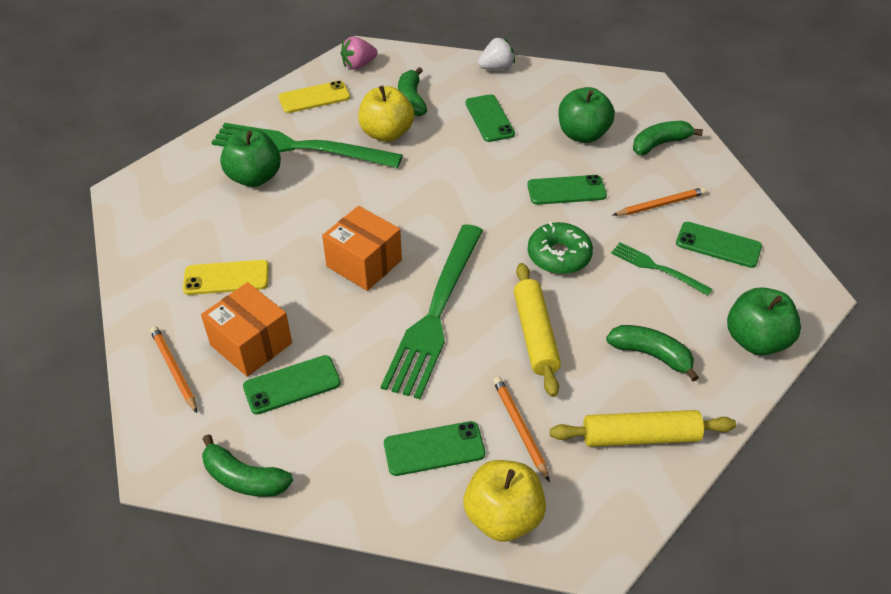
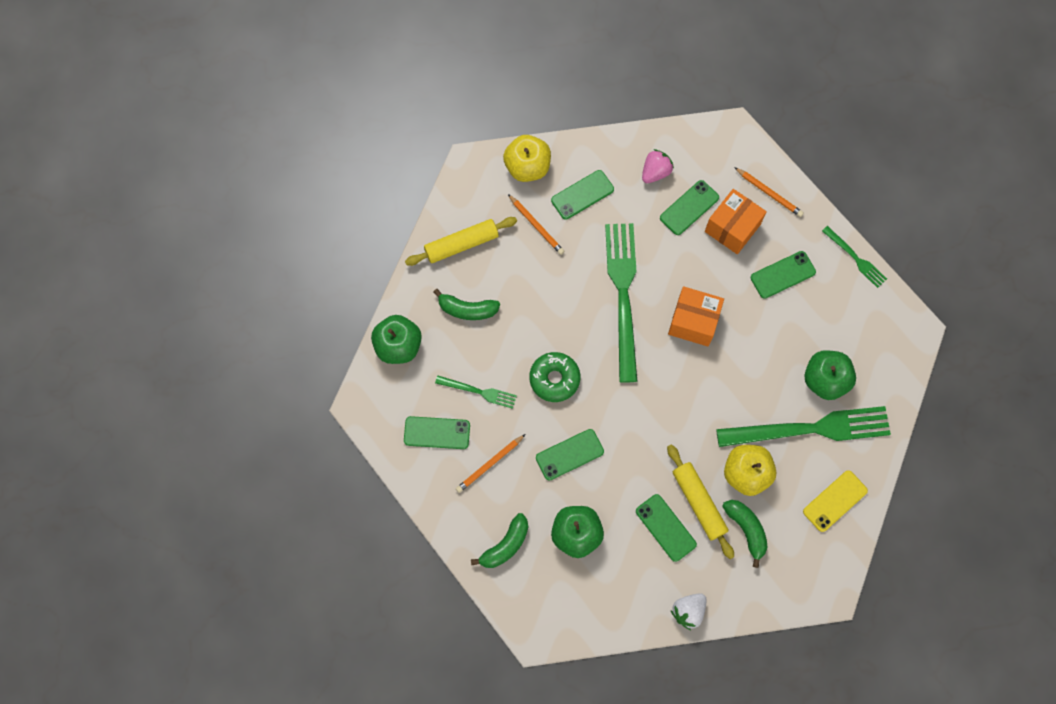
camera: 160 degrees right, 25 degrees up
yellow phone [183,260,269,295] -> green phone [751,251,816,299]
orange box [201,282,292,377] -> orange box turned 75 degrees counterclockwise [705,189,767,254]
green banana [202,434,293,497] -> none
pink strawberry [341,37,378,70] -> pink strawberry moved to [642,149,674,183]
yellow rolling pin [514,263,561,397] -> yellow rolling pin moved to [667,444,734,559]
none -> green fork [822,226,887,288]

